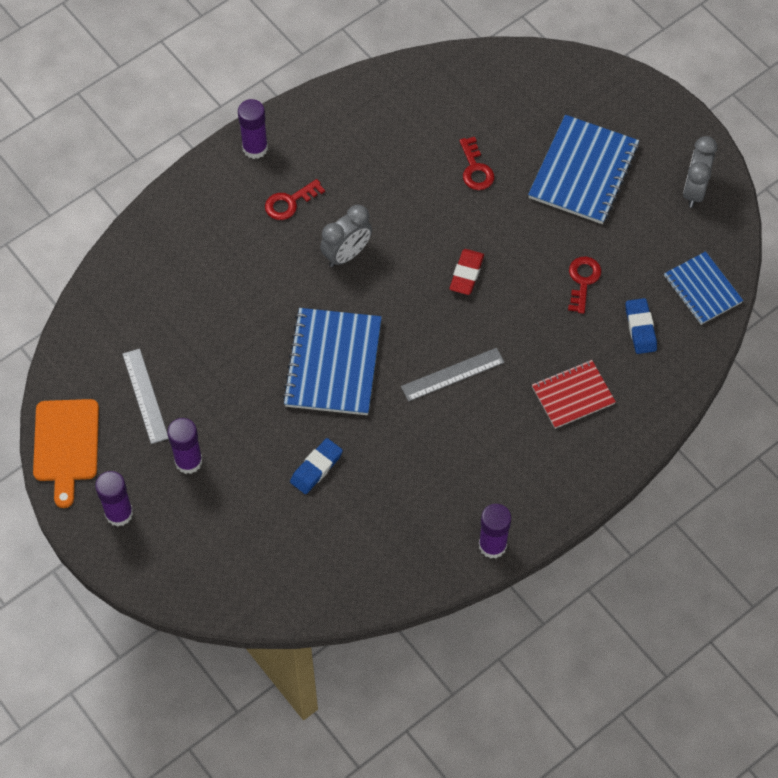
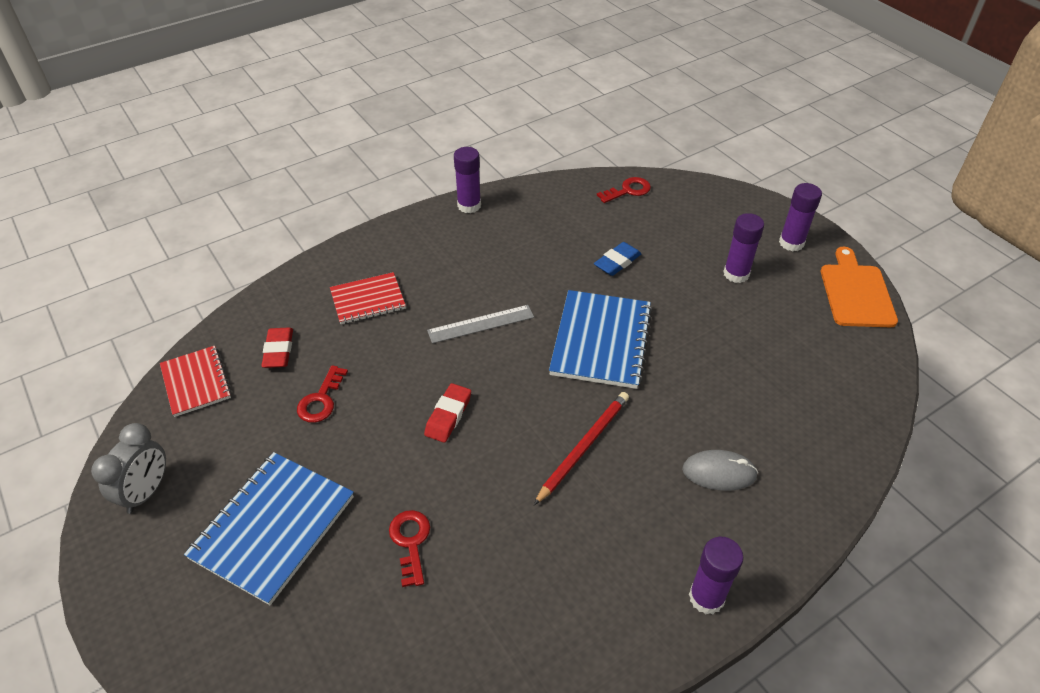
camera: 175 degrees left, 15 degrees down
grey ruler [122,348,169,444] -> none
red key [265,179,325,220] -> red key moved to [597,177,651,203]
grey clock [320,205,372,267] -> red pencil [534,392,629,505]
blue eraser [626,298,657,354] -> red eraser [261,327,293,368]
blue notebook [664,251,743,325] -> red notebook [160,346,232,417]
none -> grey mouse [682,450,758,491]

